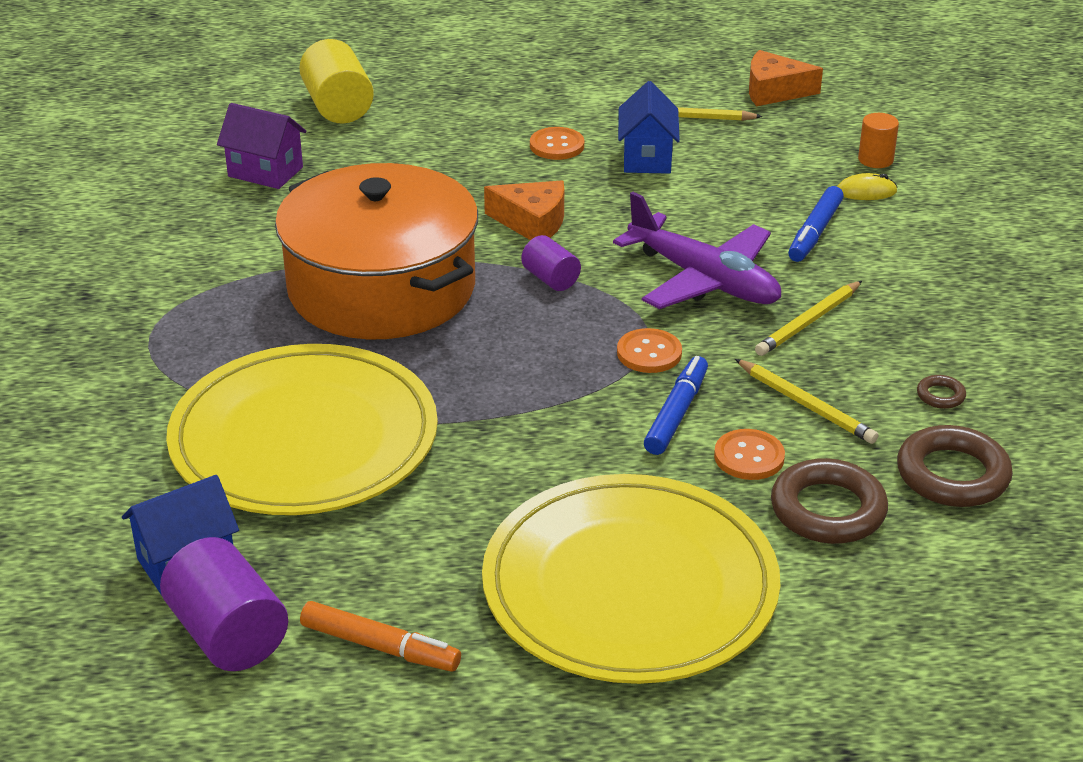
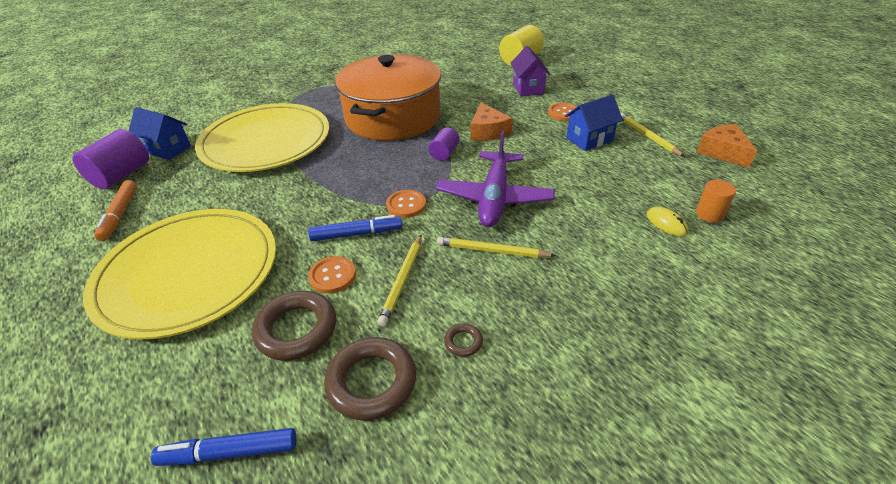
camera: 60 degrees right, 5 degrees up
purple house [217,103,307,189] -> purple house moved to [510,46,550,96]
blue marker [788,186,844,262] -> blue marker moved to [151,428,297,466]

